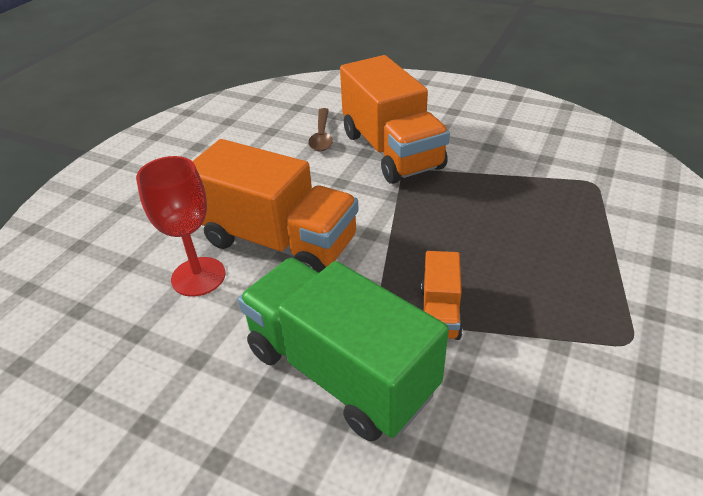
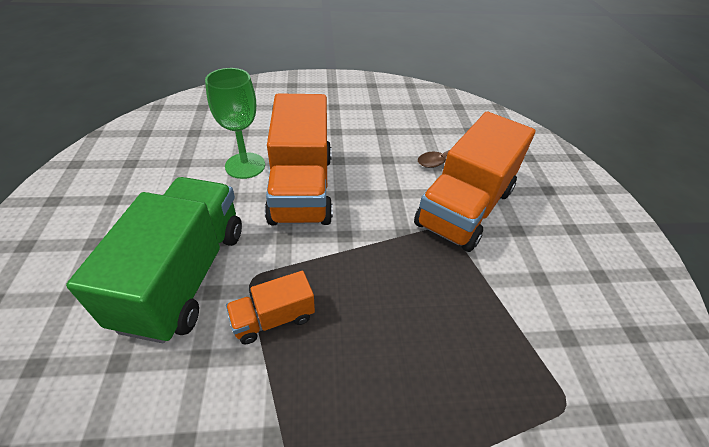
camera: 55 degrees right, 5 degrees up
red goblet [136,156,226,297] -> green goblet [205,68,265,179]

